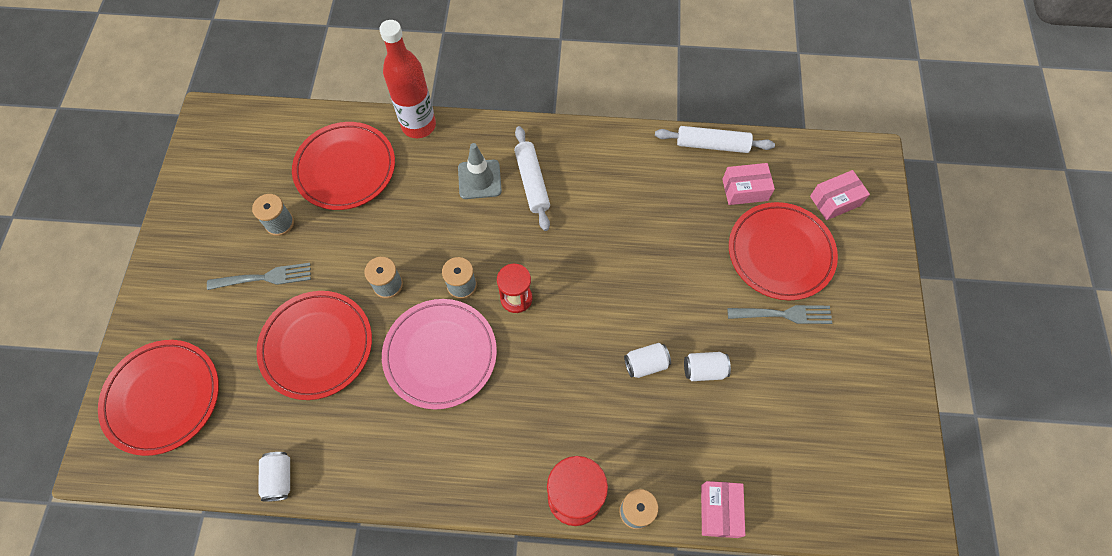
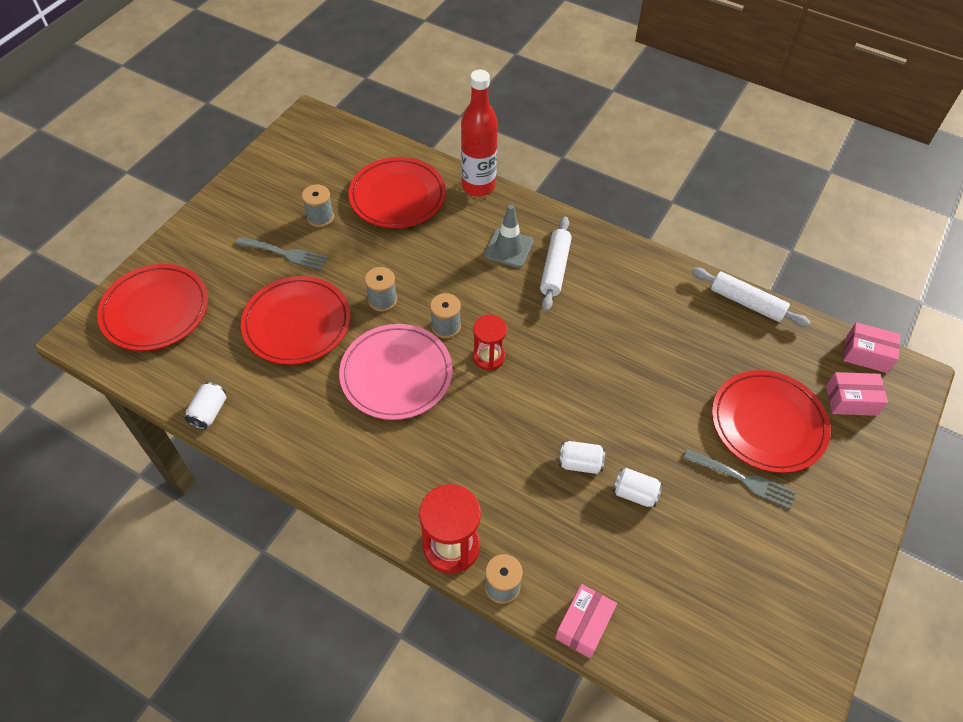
camera: 25 degrees right, 10 degrees down
pink box [722,163,775,205] -> pink box moved to [843,322,900,373]

